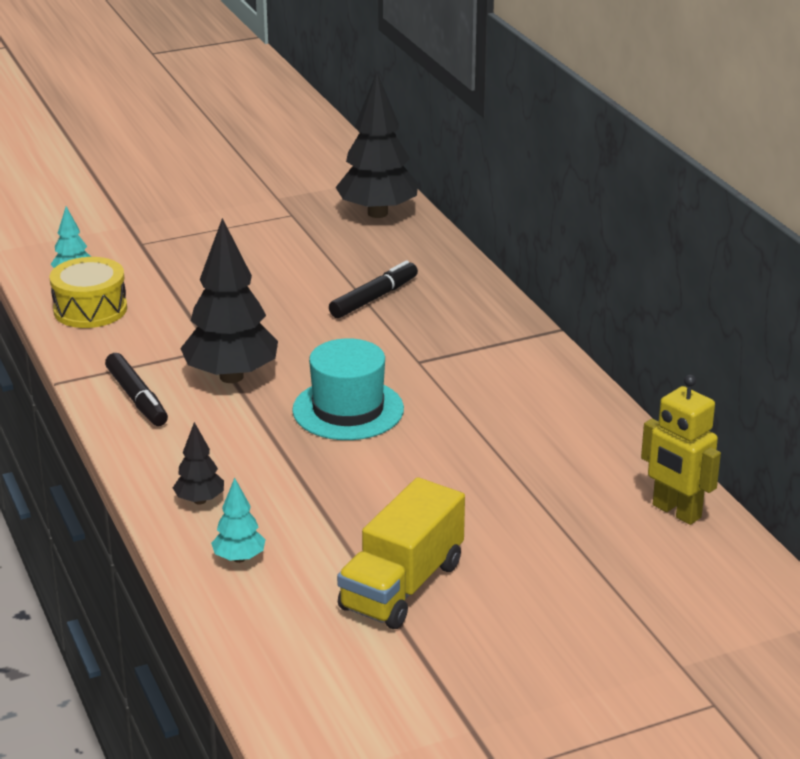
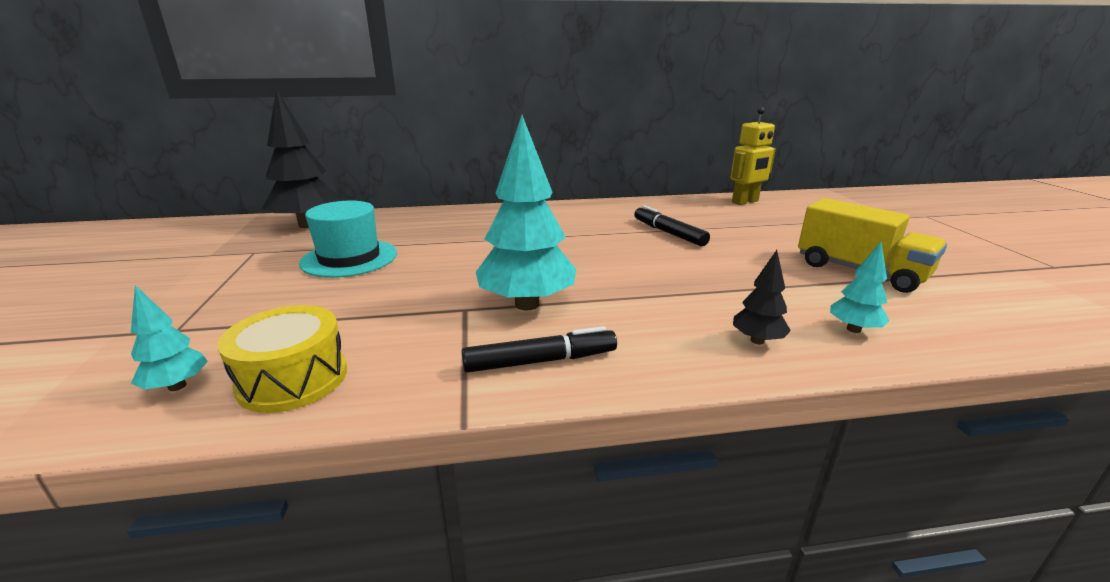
camera: 75 degrees left, 5 degrees down
black tree [180,218,278,383] -> turquoise tree [476,115,576,310]
turquoise hat [292,338,404,440] -> turquoise hat moved to [299,201,397,278]
black marker [329,260,418,318] -> black marker moved to [634,205,710,246]

